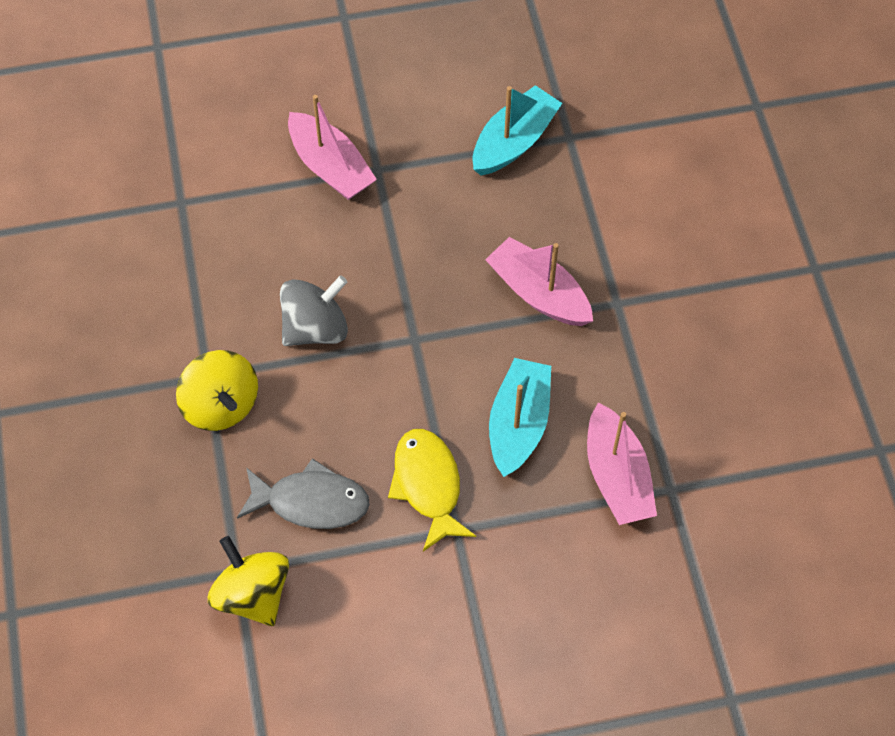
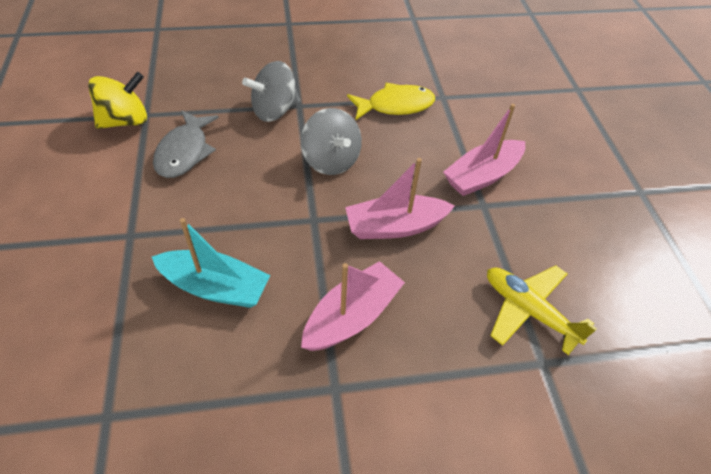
camera: 90 degrees right, 10 degrees down
yellow spinning top [176,350,258,431] -> grey spinning top [242,61,300,122]
yellow fish [388,429,476,551] -> yellow fish moved to [347,83,435,120]
turquoise boat [473,85,562,175] -> yellow plane [487,266,597,355]
pink boat [587,402,657,525] -> pink boat moved to [345,158,455,239]

